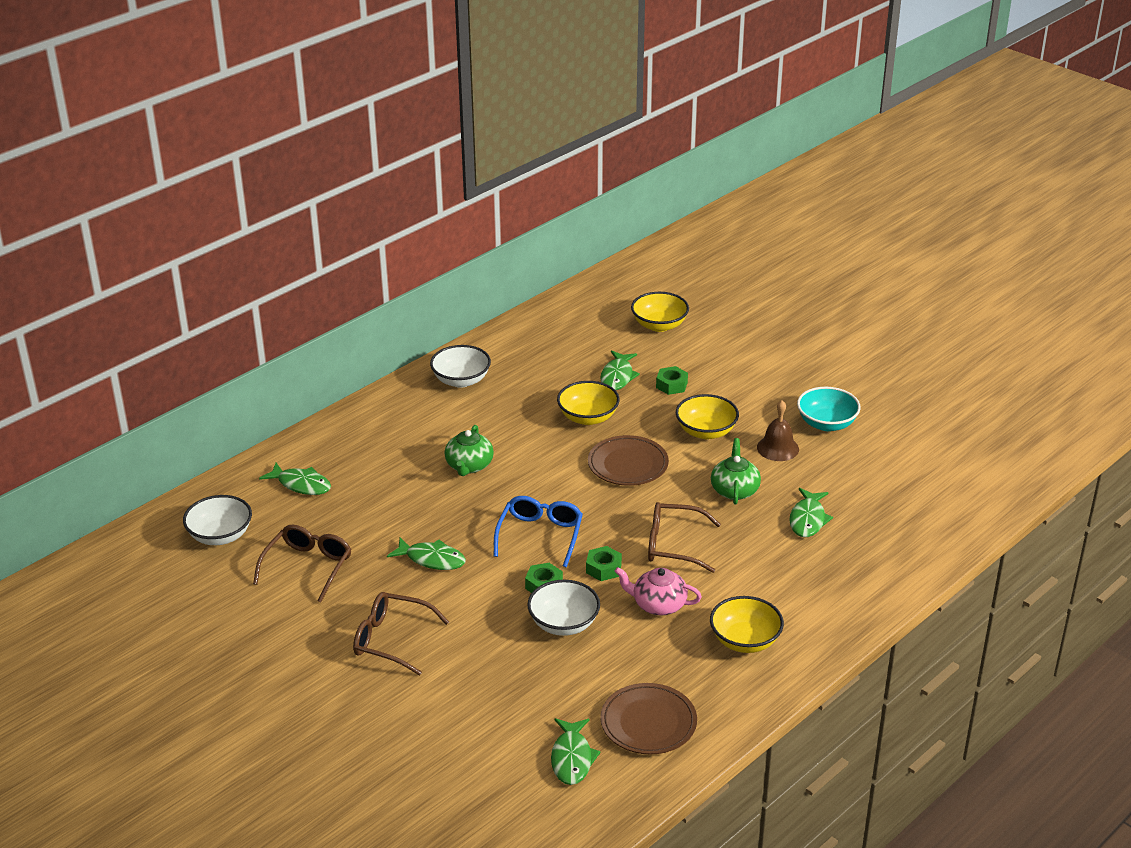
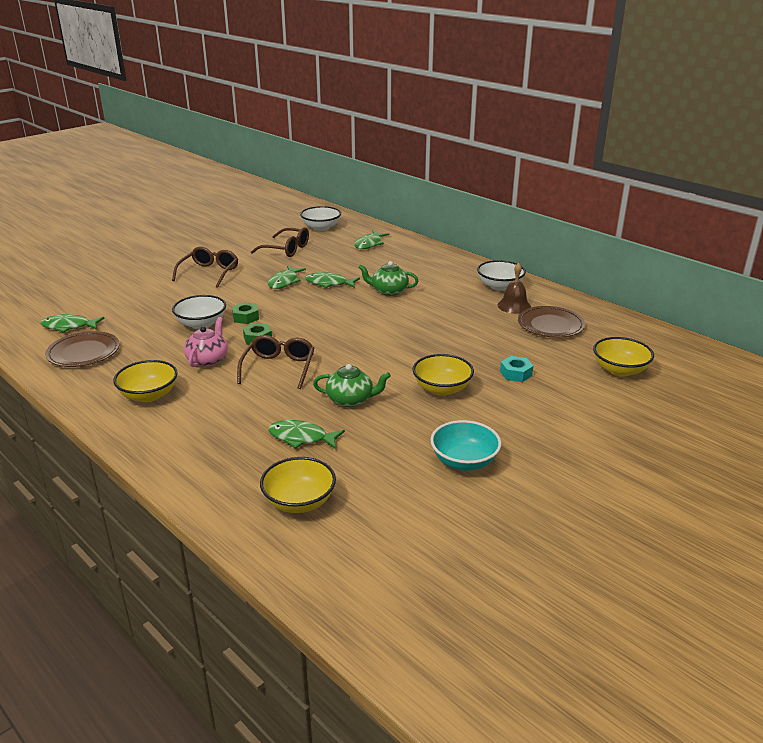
camera: 90 degrees right, 5 degrees down
blue glasses [494,496,583,567] -> none
yellow bowl [557,381,620,425] -> yellow bowl moved to [260,457,336,513]
brown plate [588,435,669,486] -> brown plate moved to [518,306,585,338]
green fish [600,350,640,390] -> green fish moved to [305,272,360,288]
green nut [656,366,688,395] -> turquoise nut [500,356,533,382]
brown bell [757,400,799,461] -> brown bell moved to [498,263,531,314]

